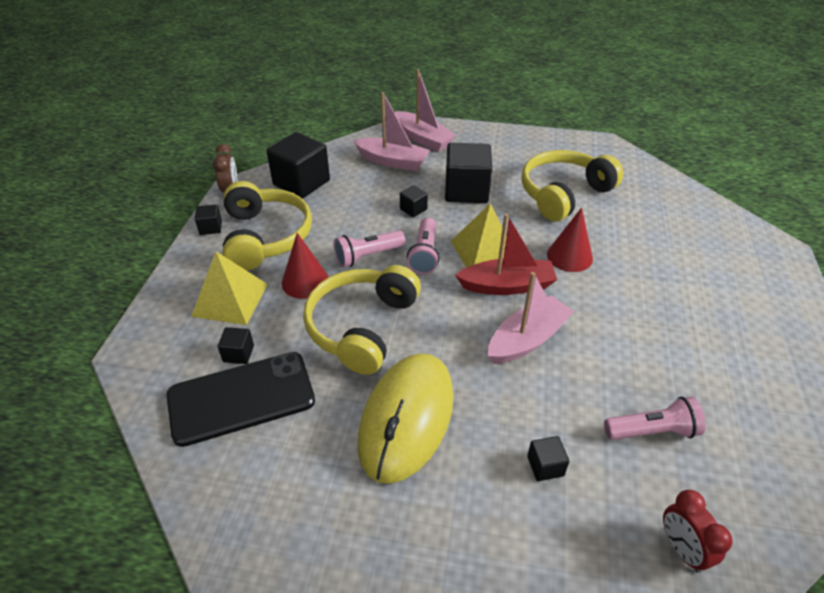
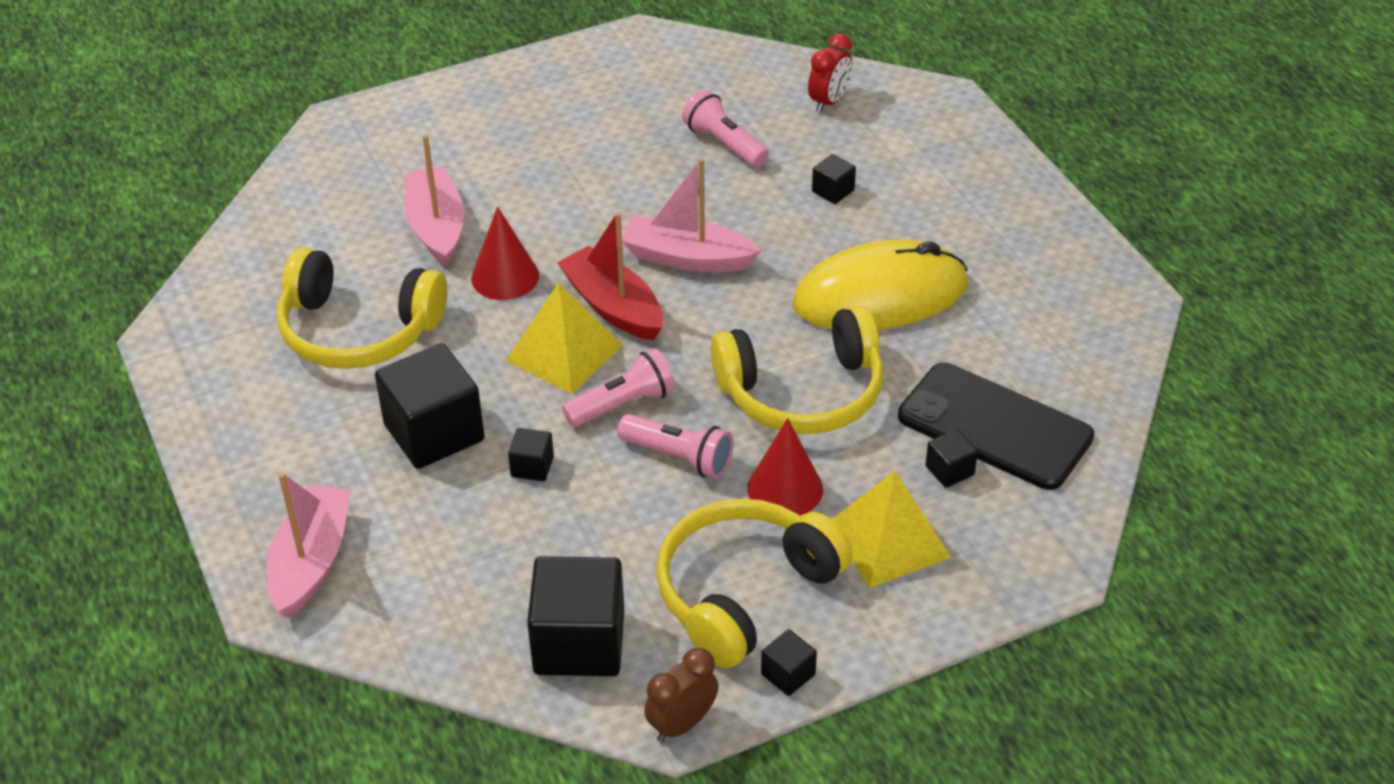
camera: 125 degrees left, 0 degrees up
pink boat [353,92,430,171] -> pink boat moved to [405,134,464,266]

